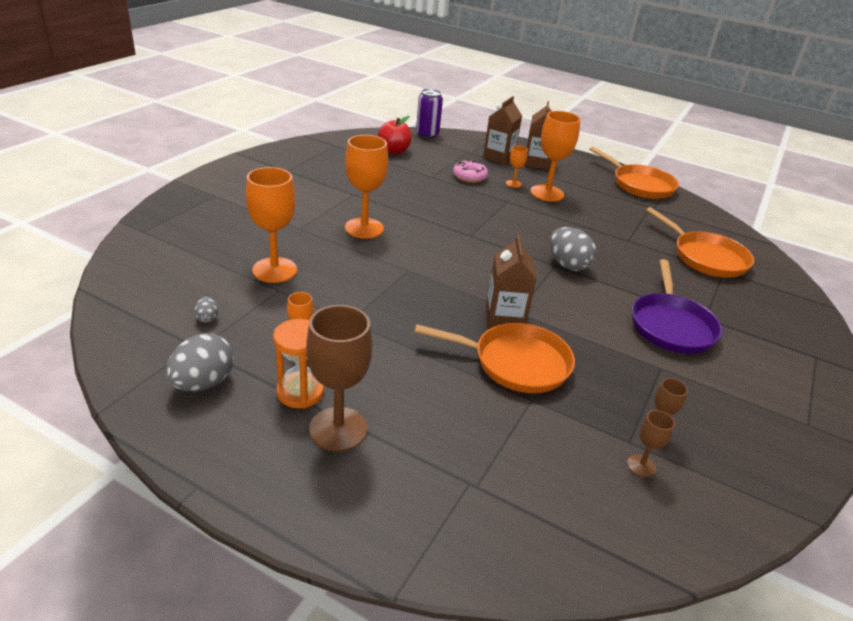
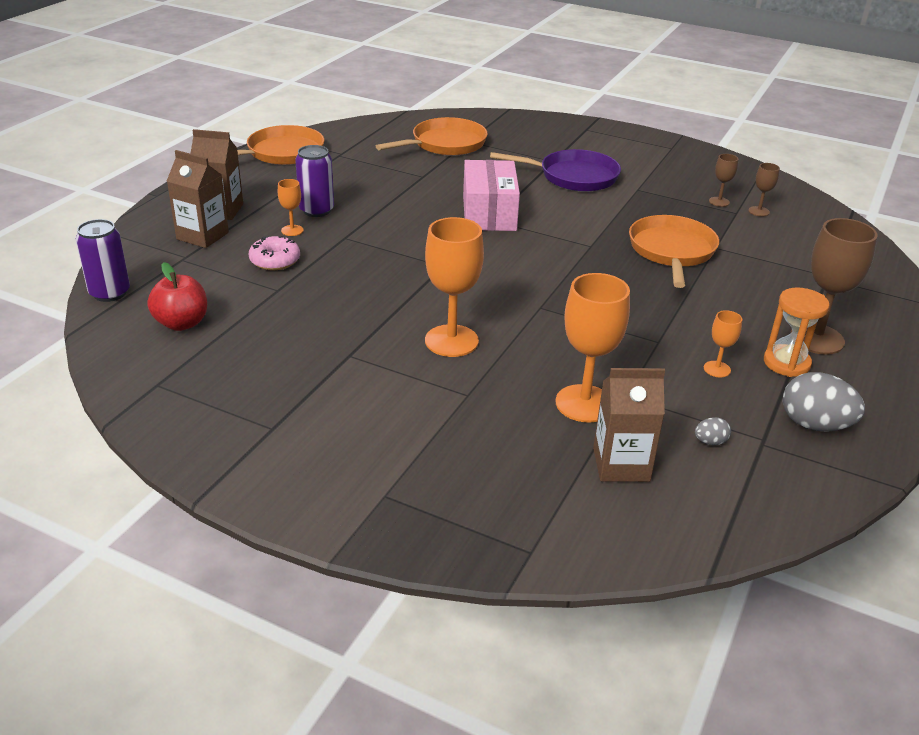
camera: 90 degrees left, 0 degrees up
brown carton [486,234,537,329] -> brown carton moved to [593,368,665,482]
orange goblet [530,111,580,202] -> purple can [295,145,334,217]
grey egg [549,227,596,271] -> pink box [463,160,520,231]

